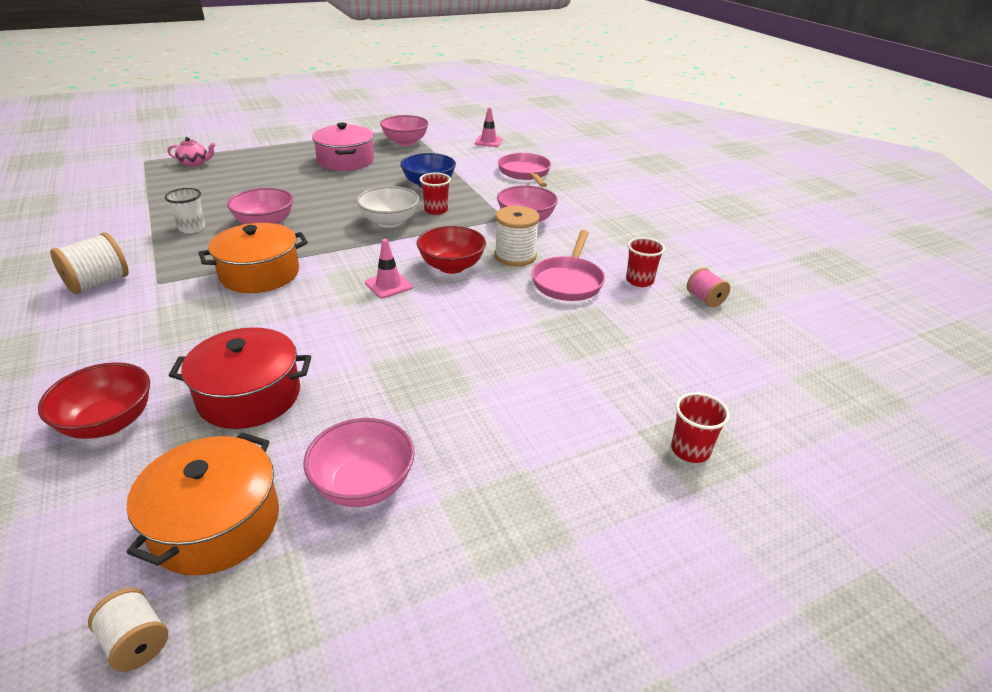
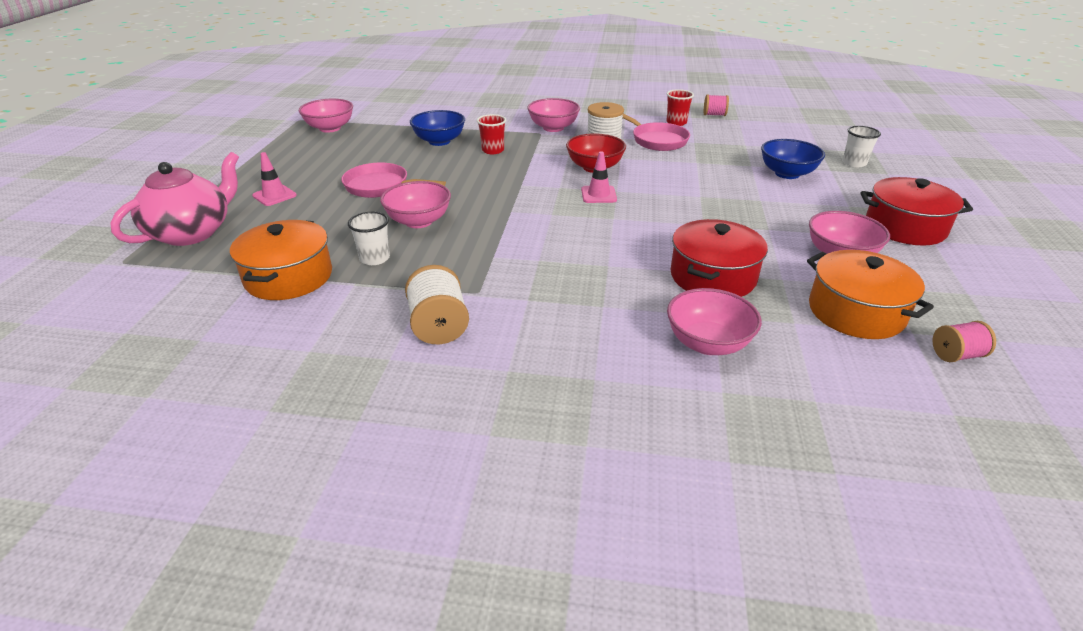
camera: 55 degrees left, 0 degrees up
red bowl [38,362,150,439] -> pink bowl [667,288,762,355]
white spool [88,588,168,672] -> pink spool [933,321,996,362]
pink teapot [168,137,216,167] -> pink teapot [110,152,239,246], size x2.11
orange pot [199,223,308,293] -> orange pot moved to [230,220,332,300]
pink pot [312,123,374,171] -> none
white bowl [356,186,419,228] -> none
pink traffic cone [475,108,503,147] -> pink traffic cone moved to [252,152,297,206]
pink pan [498,153,551,187] -> pink pan moved to [341,162,446,198]
red cup [671,392,730,463] -> white cup [843,126,881,167]
none -> blue bowl [761,139,825,179]
none -> red pot [860,177,973,246]

